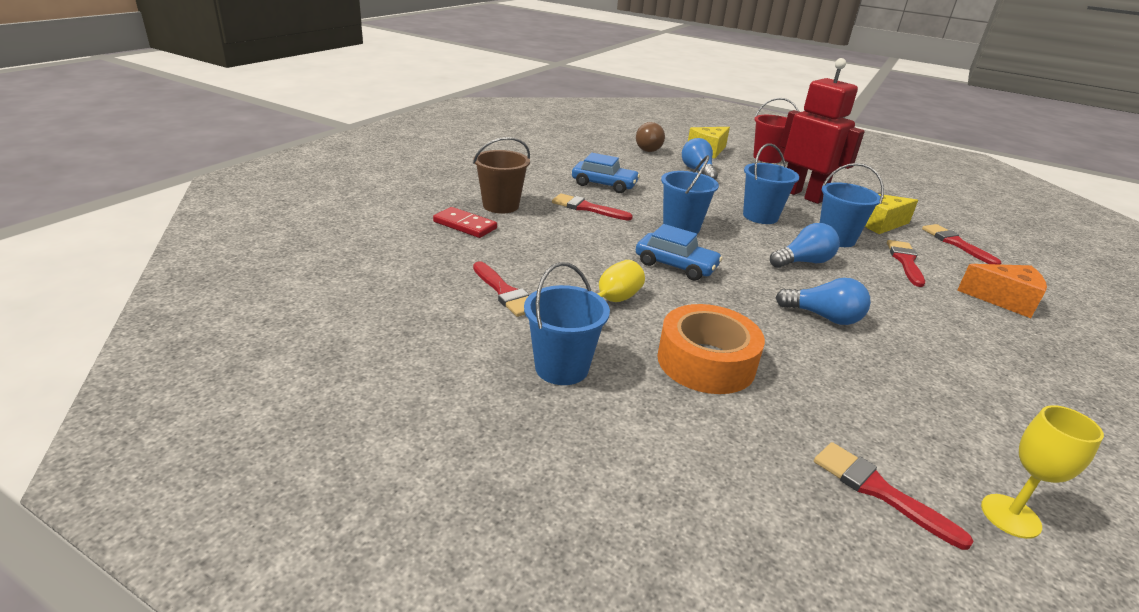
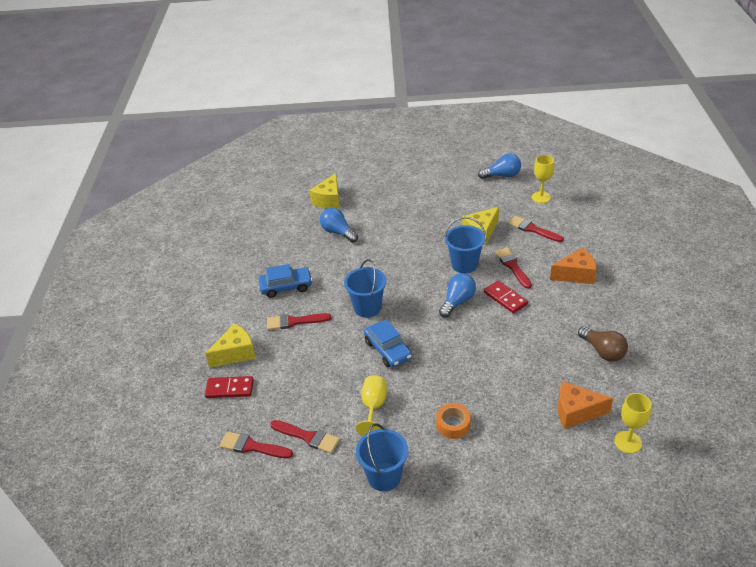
camera: 25 degrees left, 10 degrees up
brown bucket [473,137,530,214] -> yellow cheese [205,323,256,368]
brown light bulb [636,122,665,152] -> brown light bulb moved to [578,326,628,362]
blue car [636,224,723,280] -> blue car turned 60 degrees clockwise [364,319,412,367]
orange tape [657,304,765,394] -> orange tape [436,403,471,439], size x0.56
blue bucket [743,143,799,224] -> none
red bucket [753,98,799,163] -> none
blue light bulb [776,278,871,325] -> blue light bulb moved to [478,154,521,179]
red robot [780,58,865,204] -> none
red brush [814,442,974,550] -> red brush moved to [220,432,293,458]
none -> red domino [484,280,528,314]
none -> yellow goblet [532,155,554,203]
none -> orange cheese [558,381,613,429]

